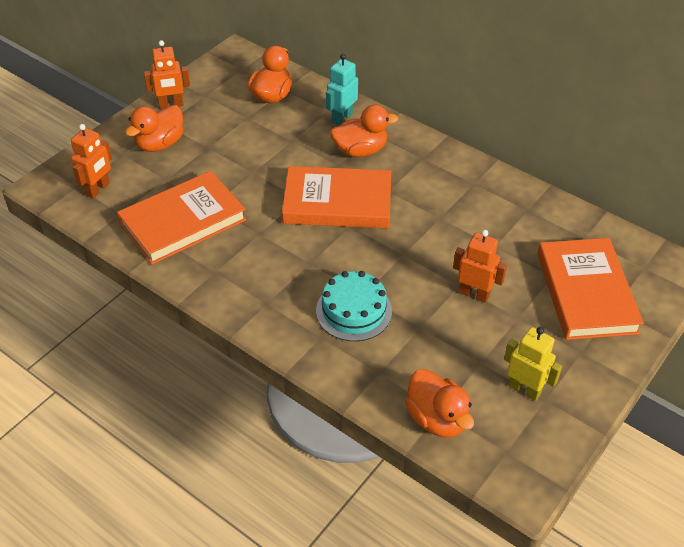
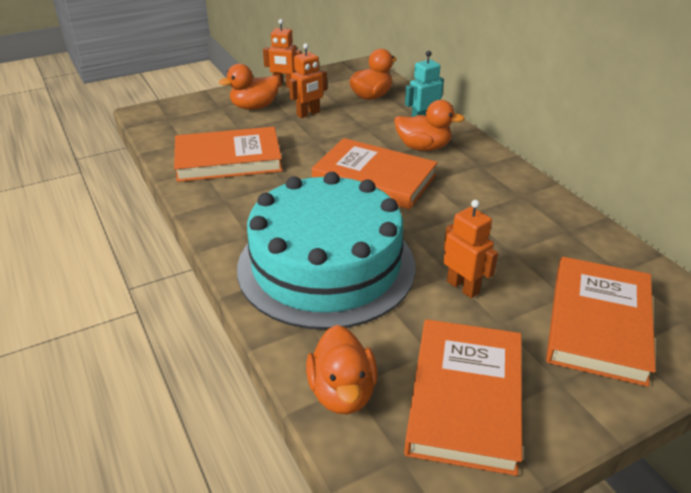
camera: 25 degrees right, 10 degrees down
orange robot [71,124,112,198] -> orange robot moved to [289,43,327,118]
turquoise cake [316,271,392,341] -> turquoise cake [237,172,415,330], size x2.14
yellow robot [504,327,562,401] -> orange book [404,319,522,476]

